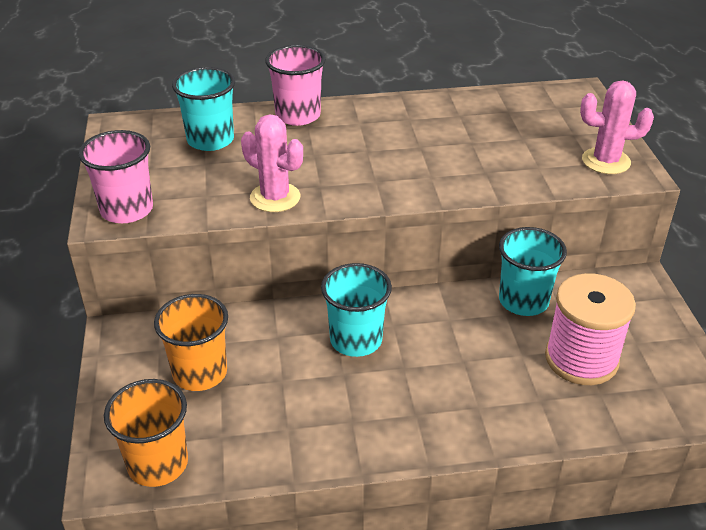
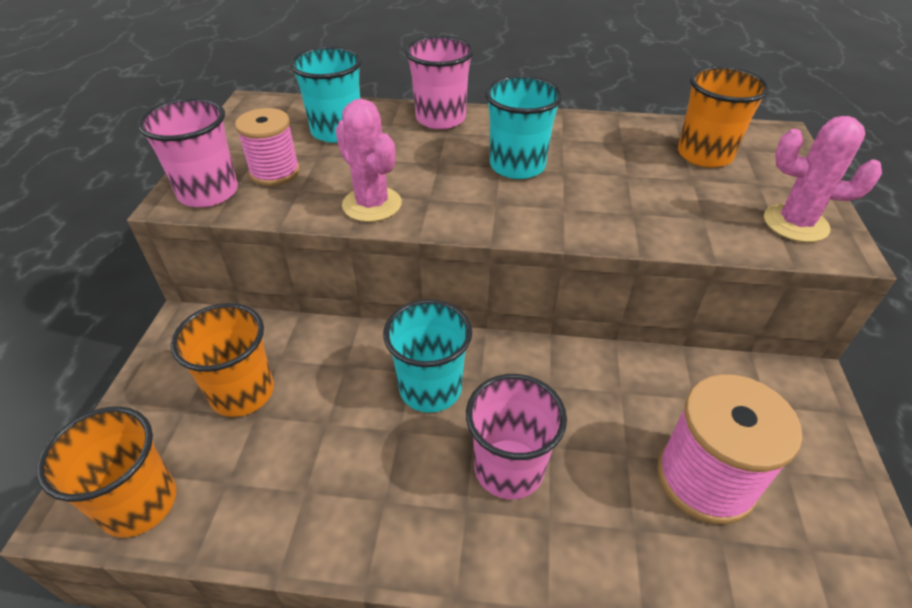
camera: 15 degrees right, 5 degrees up
turquoise cup [499,227,567,316] -> turquoise cup moved to [485,75,563,179]
none -> pink spool [235,108,300,186]
none -> pink cup [466,374,567,499]
none -> orange cup [678,66,770,168]

